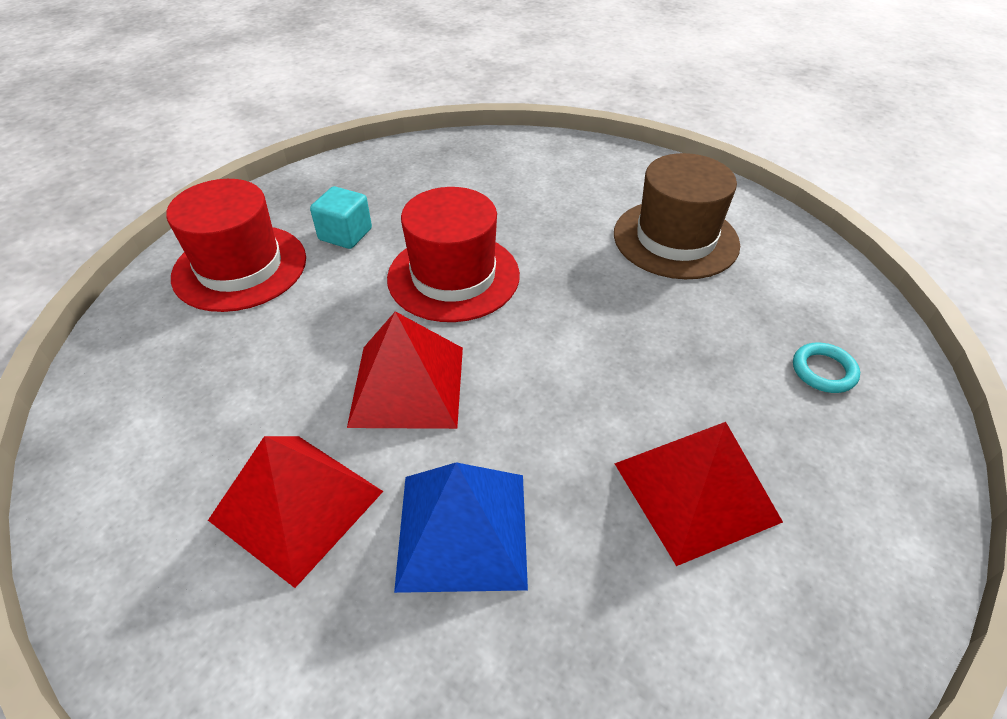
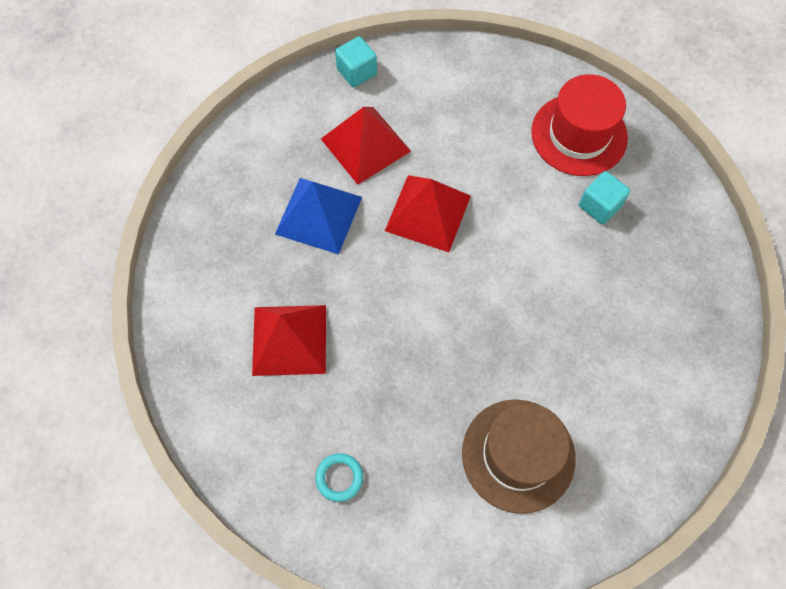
camera: 110 degrees right, 20 degrees up
red hat [387,187,520,322] -> none
none -> turquoise cube [335,36,377,87]

